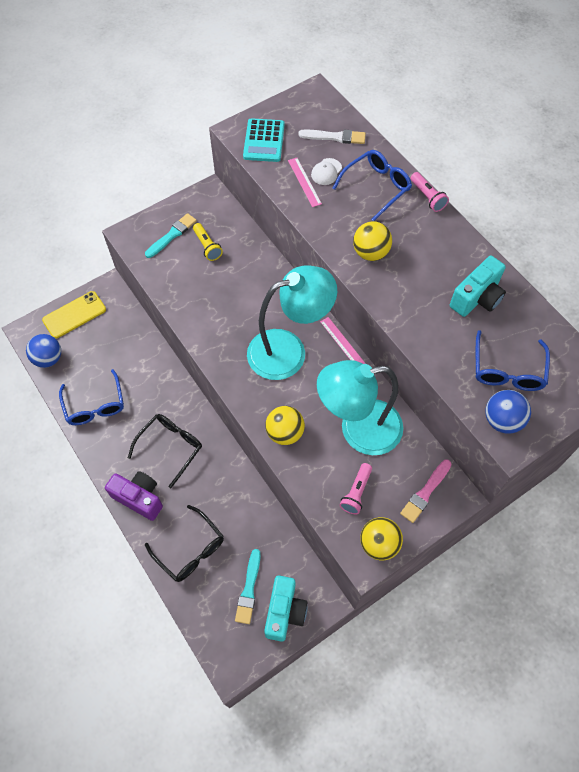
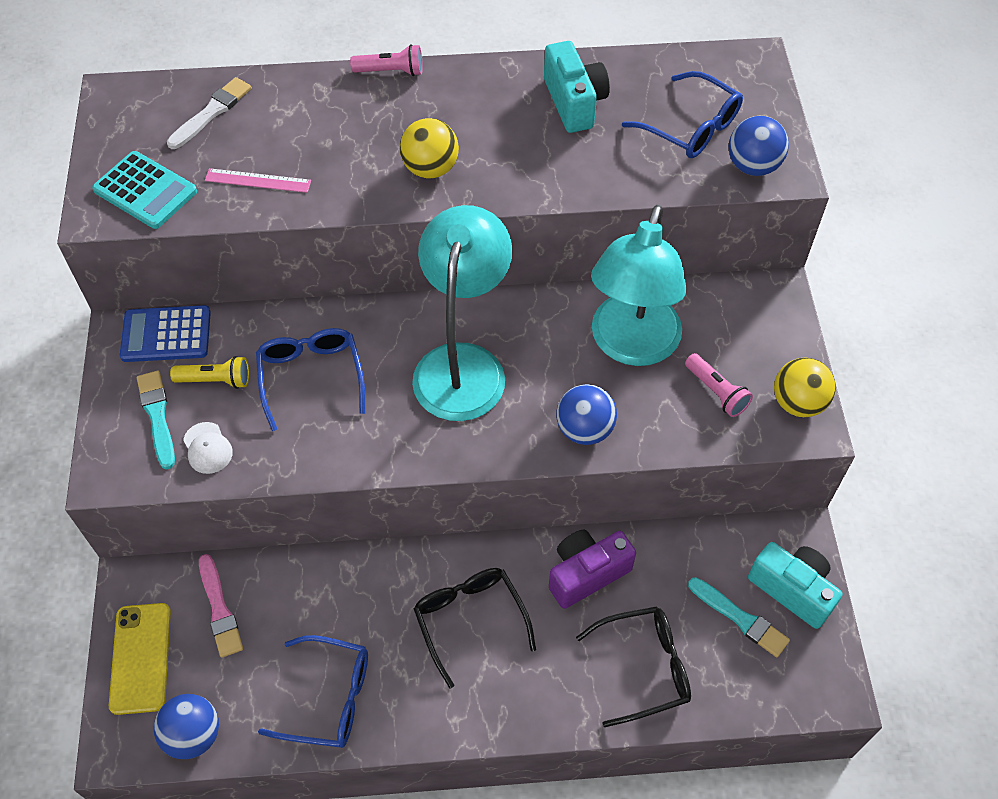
camera: 60 degrees left, 5 degrees down
purple camera [105,471,163,521] -> purple camera moved to [549,530,636,609]
yellow ball [265,406,305,445] -> blue ball [556,384,617,445]
white cap [311,158,342,185] -> white cap moved to [183,422,233,474]
pink ruler [320,317,366,364] -> none
blue glasses [333,150,412,221] -> blue glasses moved to [256,328,365,431]
pink brush [400,460,452,523] -> pink brush moved to [199,554,243,658]
none -> blue calculator [120,305,211,362]

